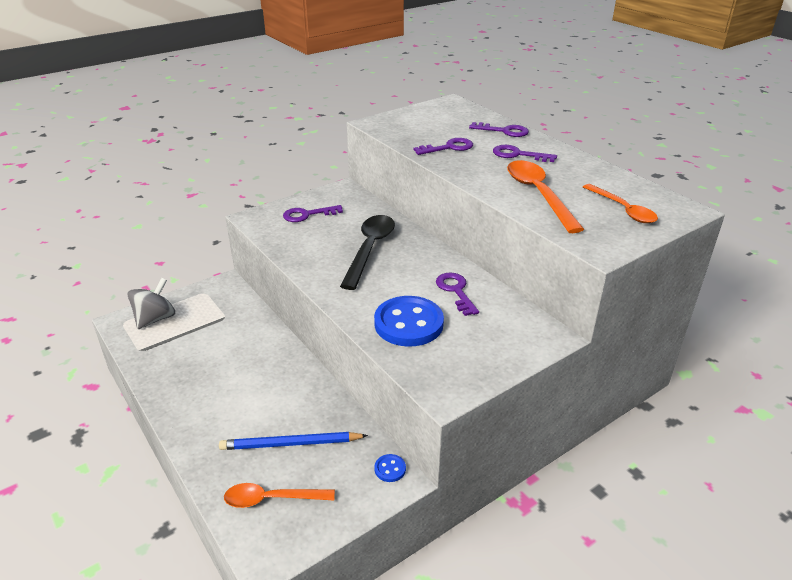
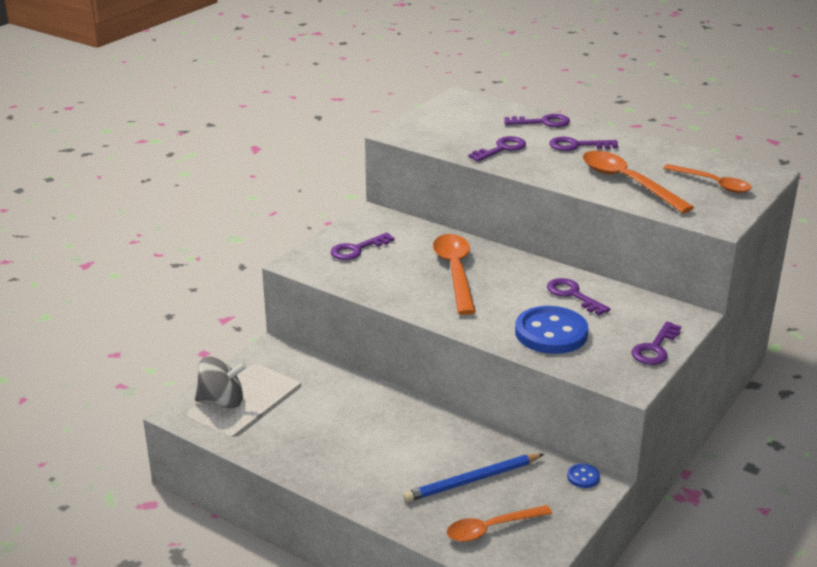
camera: 20 degrees left, 5 degrees down
grey spinning top [128,278,175,329] -> grey spinning top turned 75 degrees clockwise [195,357,247,409]
black spoon [340,215,395,290] -> orange spoon [433,234,476,315]
none -> purple key [632,321,681,365]

